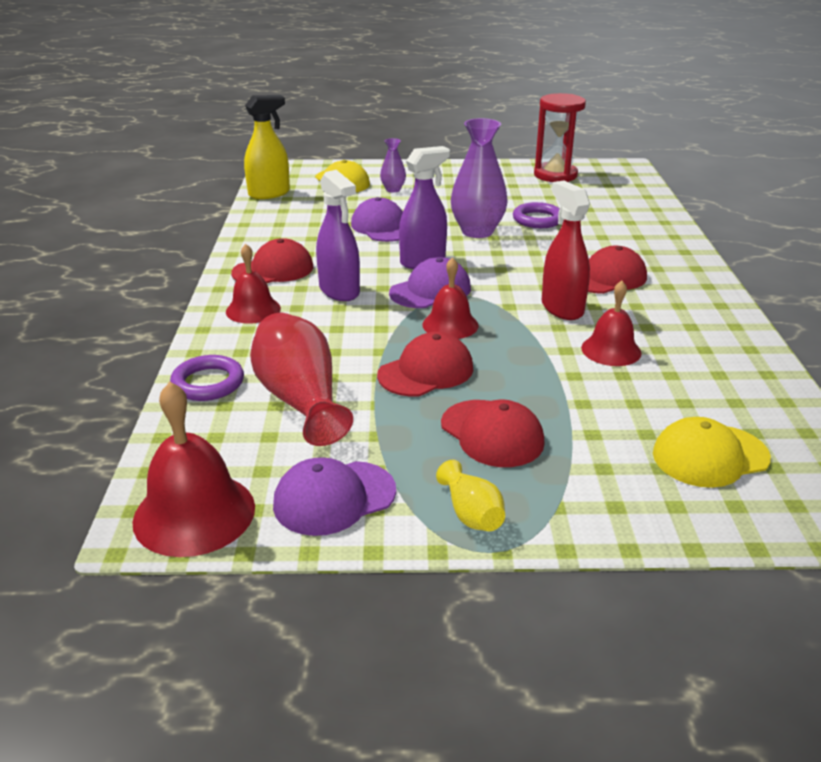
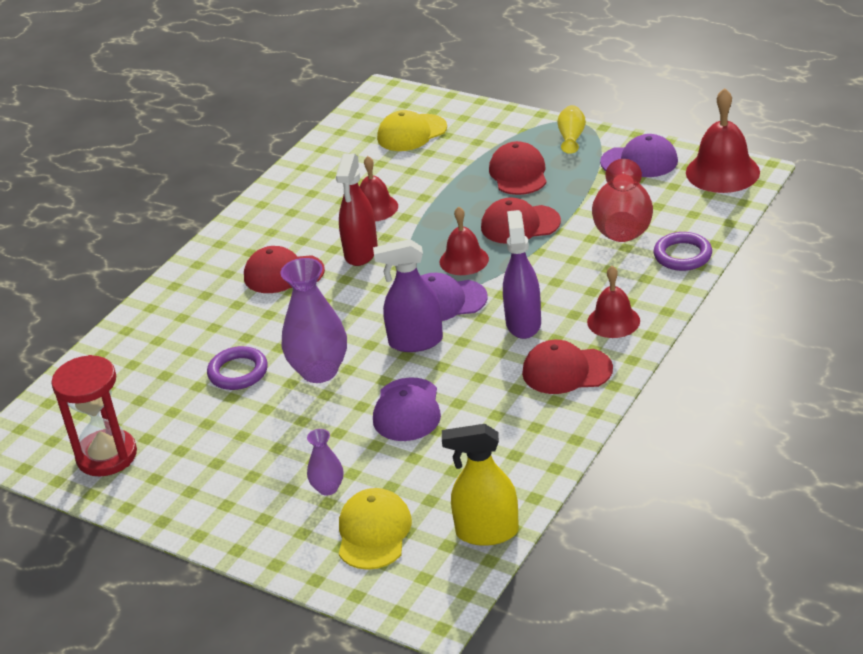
camera: 145 degrees left, 5 degrees up
yellow cap [653,417,771,488] -> yellow cap turned 135 degrees clockwise [377,110,447,151]

